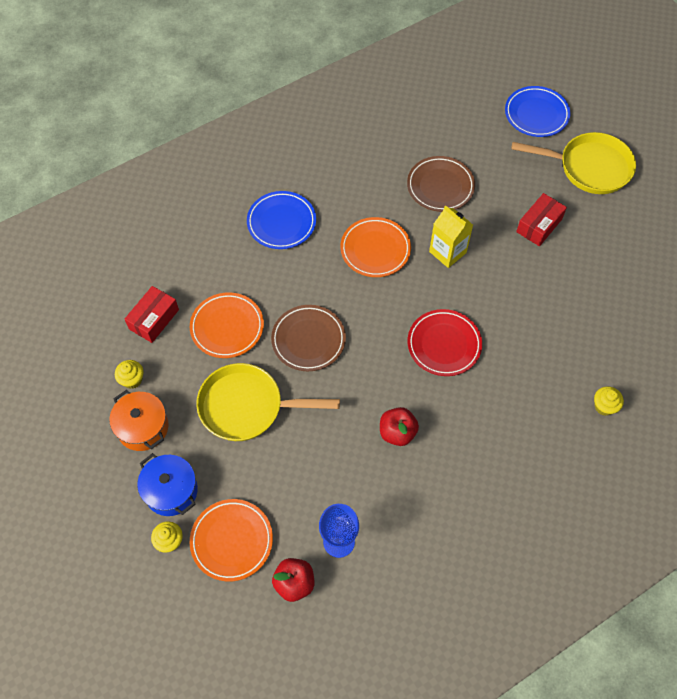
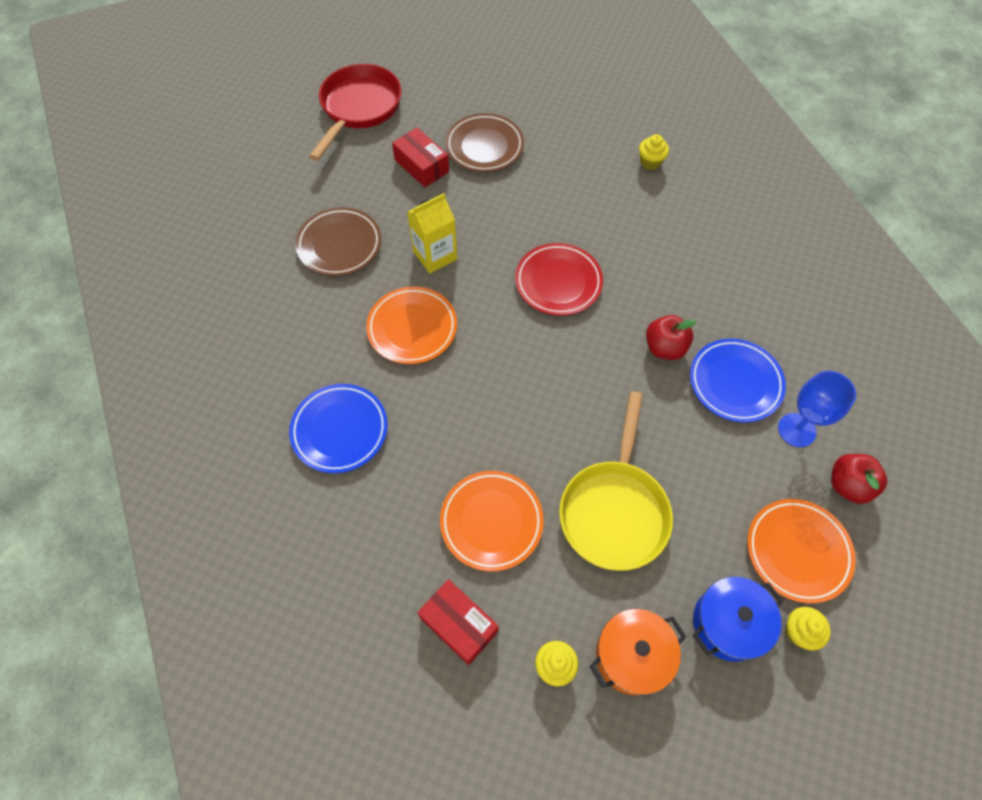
camera: 80 degrees left, 0 degrees up
brown plate [271,305,346,371] -> brown plate moved to [445,113,524,172]
blue plate [505,86,571,137] -> blue plate moved to [690,339,786,422]
yellow pan [511,132,636,194] -> red pan [309,64,402,161]

